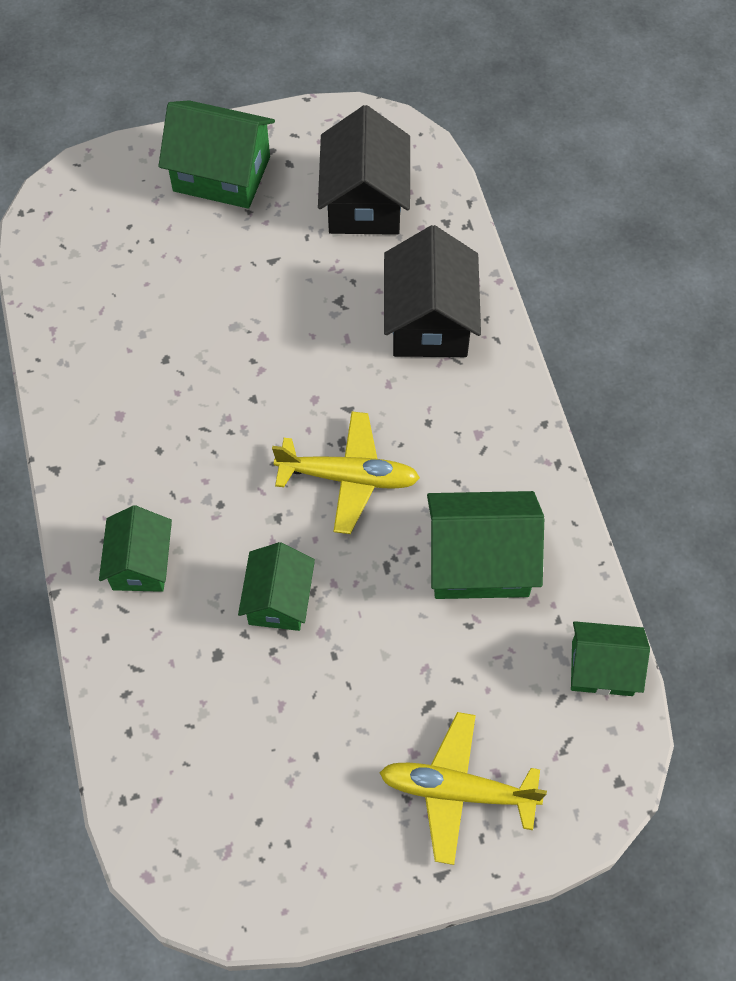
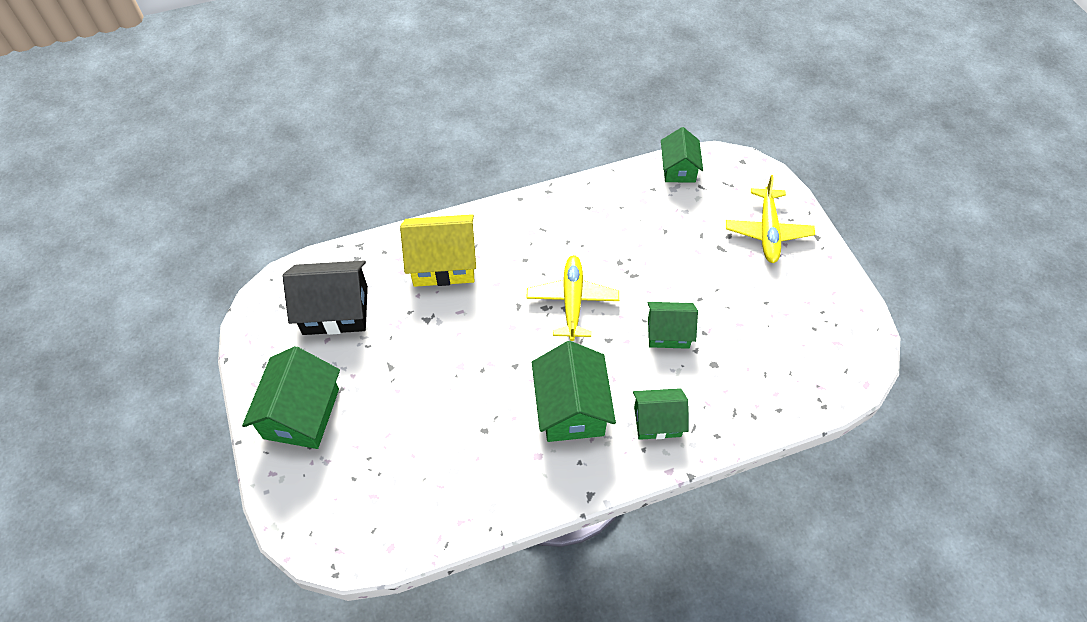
camera: 95 degrees left, 5 degrees down
black house [384,225,481,357] -> yellow house [400,214,476,287]
green house [427,491,544,599] -> green house moved to [532,341,616,442]

